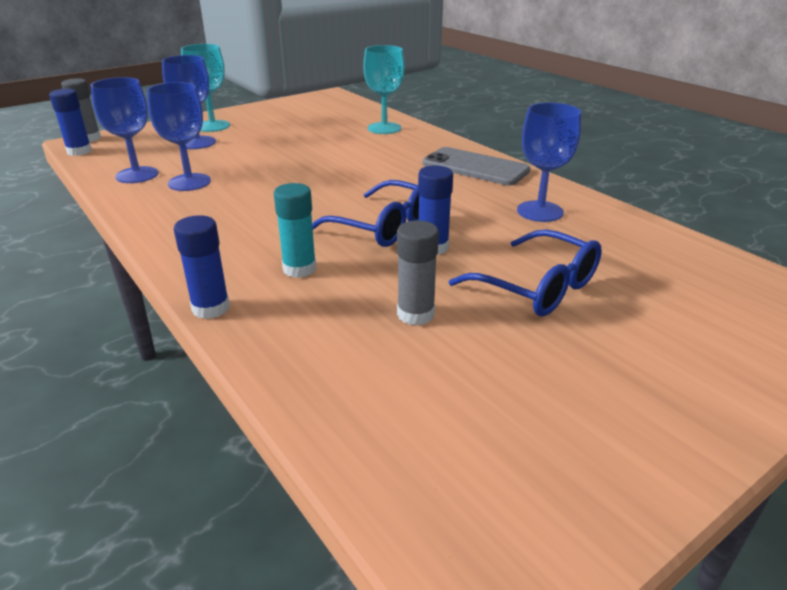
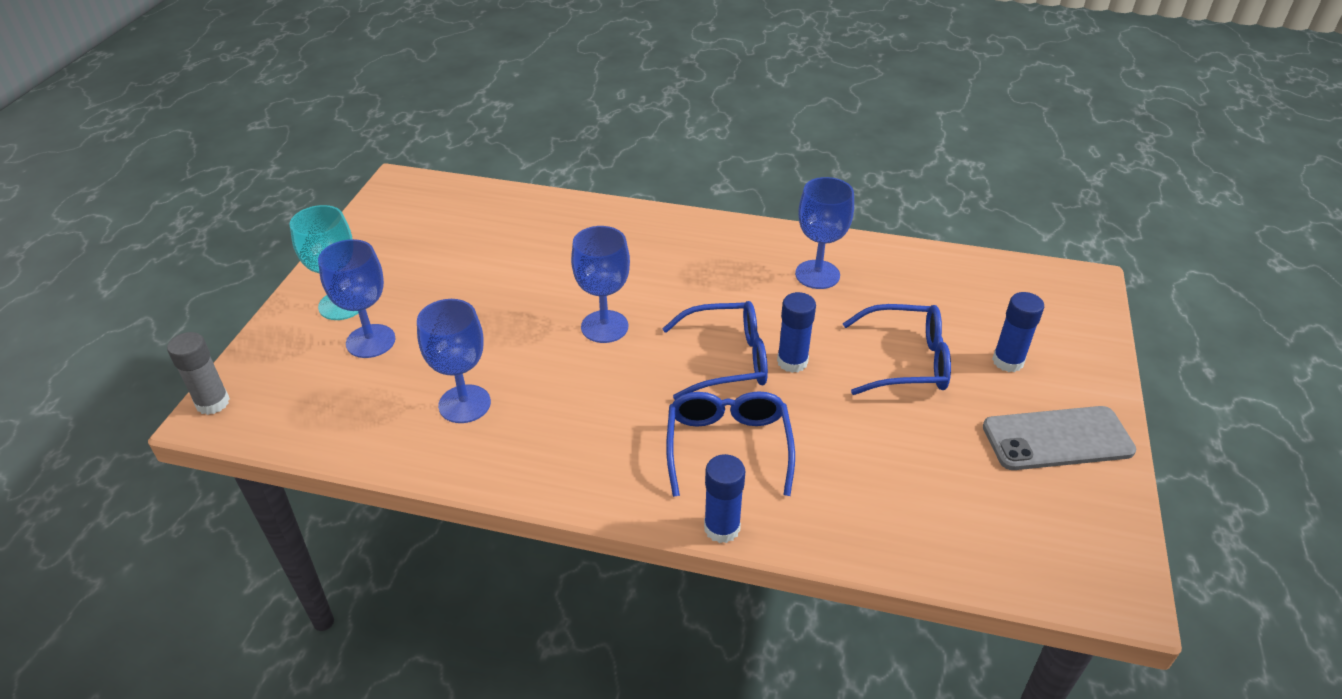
camera: 40 degrees left, 10 degrees up
blue glue stick [49,89,92,156] -> blue glue stick moved to [992,292,1044,372]
blue goblet [91,77,158,183] -> blue goblet moved to [571,226,630,343]
turquoise glue stick [274,183,316,278] -> blue glasses [666,391,795,497]
turquoise goblet [363,45,405,134] -> none
grey glue stick [397,220,439,326] -> none
grey phone [422,147,530,185] -> grey phone moved to [983,406,1136,470]

